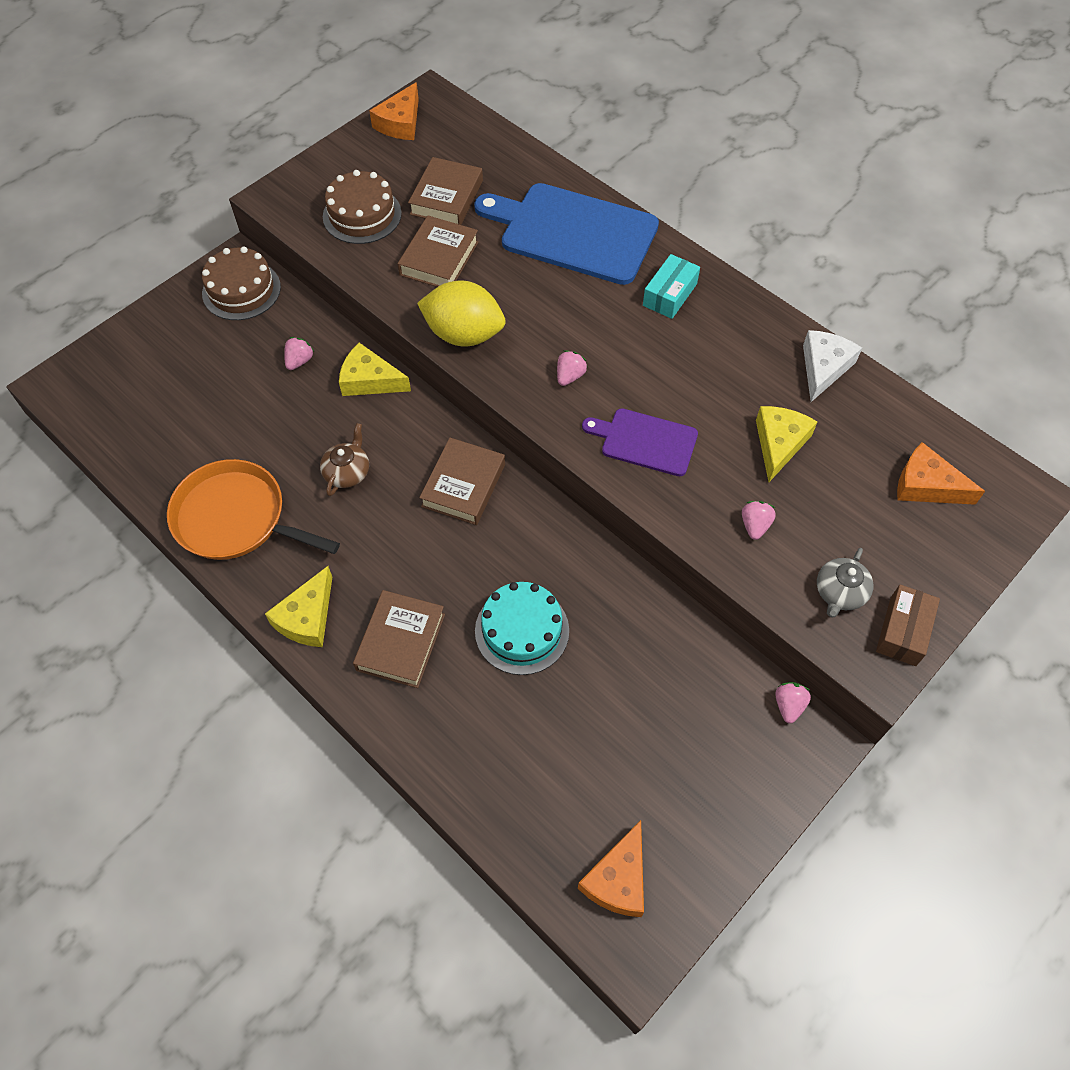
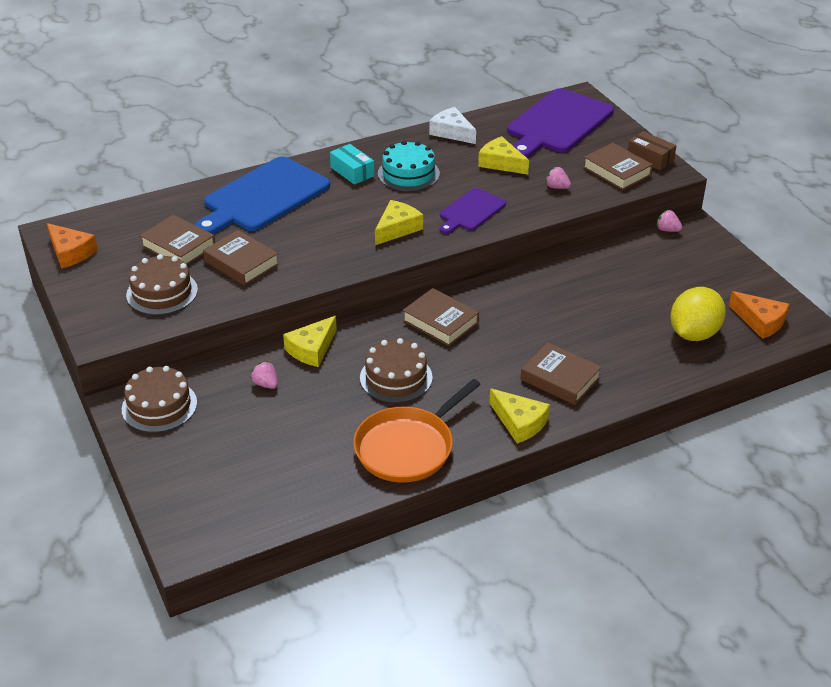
camera: 70 degrees left, 20 degrees down
brown teapot [320,423,369,496] -> brown cake [360,338,433,403]
yellow lemon [417,281,505,346] -> yellow lemon moved to [671,287,726,341]
turquoise cake [475,582,569,675] -> turquoise cake moved to [378,141,440,191]
pink strawberry [557,350,587,386] -> yellow cheese [375,200,423,245]
grey teapot [817,548,873,618] -> brown book [583,143,653,190]
orange cheese [897,442,985,505] -> purple cutting board [507,88,614,158]

